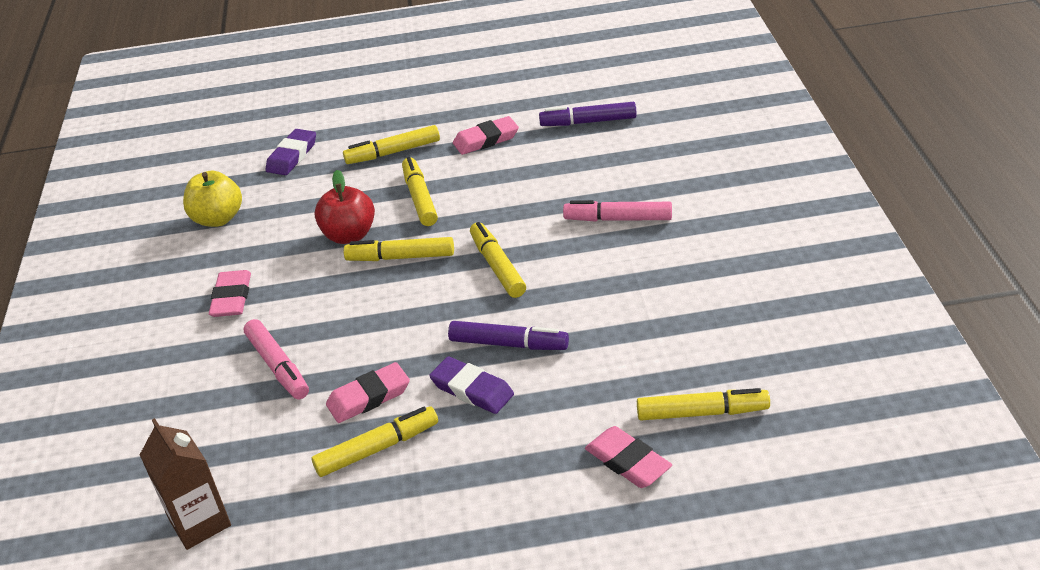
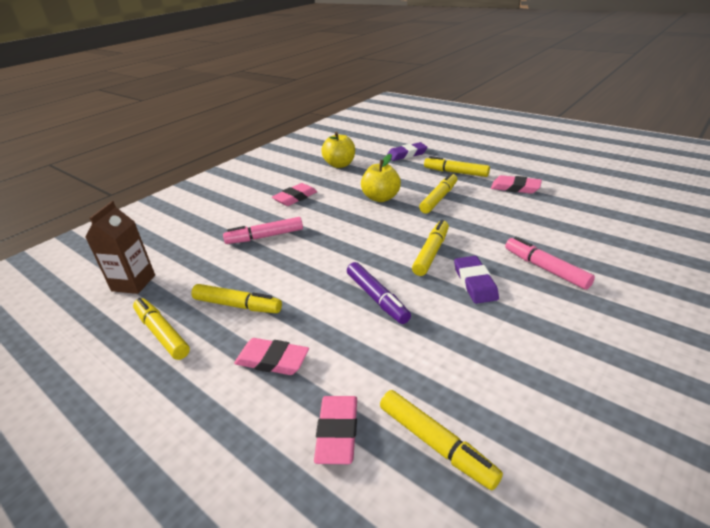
camera: 45 degrees right, 5 degrees down
pink marker [244,319,309,399] -> pink marker turned 60 degrees clockwise [223,217,303,244]
red apple [314,170,375,244] -> yellow apple [361,154,401,202]
pink eraser [326,362,410,423] -> pink eraser moved to [234,338,309,375]
yellow marker [344,237,454,261] -> yellow marker moved to [133,298,190,360]
purple eraser [429,356,514,414] -> purple eraser moved to [454,256,499,304]
purple marker [539,102,637,126] -> none

